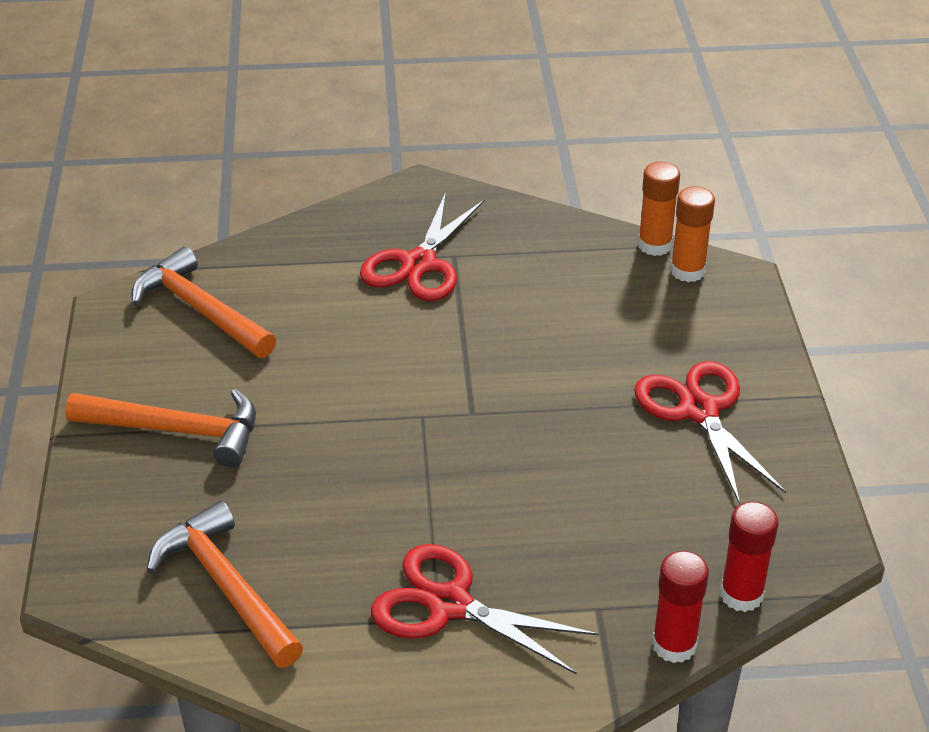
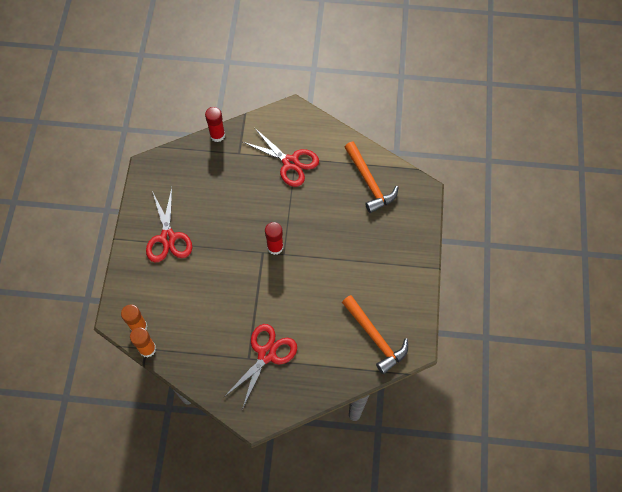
camera: 170 degrees left, 25 degrees up
orange hammer [65,389,256,467] -> none
red glue stick [720,502,778,612] -> red glue stick moved to [265,222,283,255]

